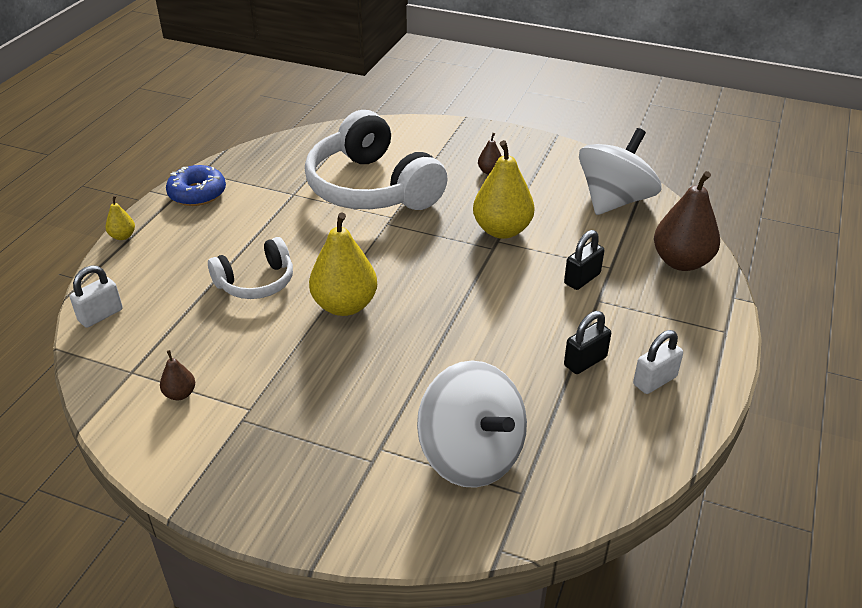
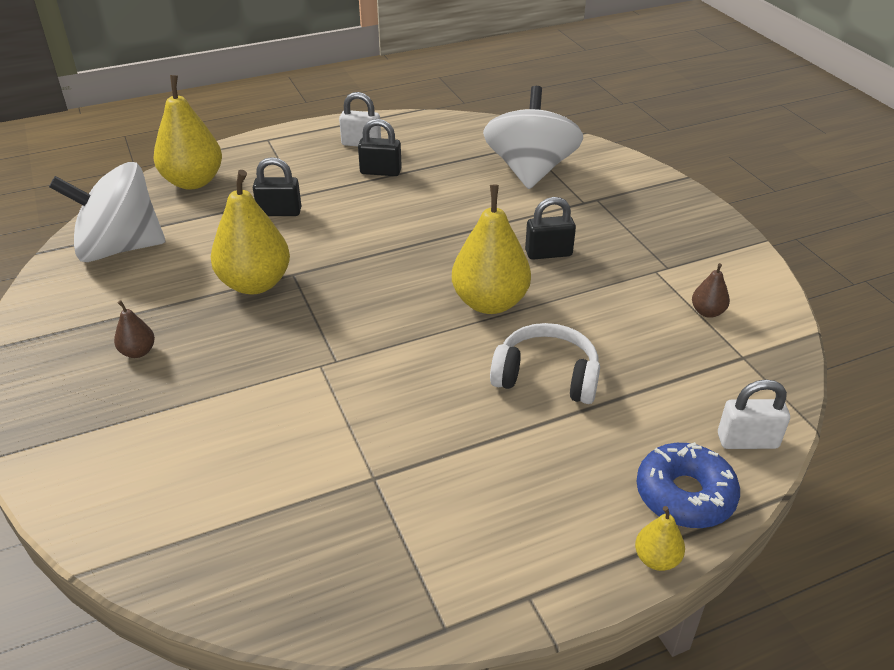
camera: 135 degrees left, 0 degrees up
blue donut [166,165,226,206] -> blue donut moved to [636,442,740,528]
white headphones [305,110,448,210] -> none
brown pear [654,171,720,271] -> yellow pear [153,75,222,190]
none -> black padlock [525,197,576,260]

